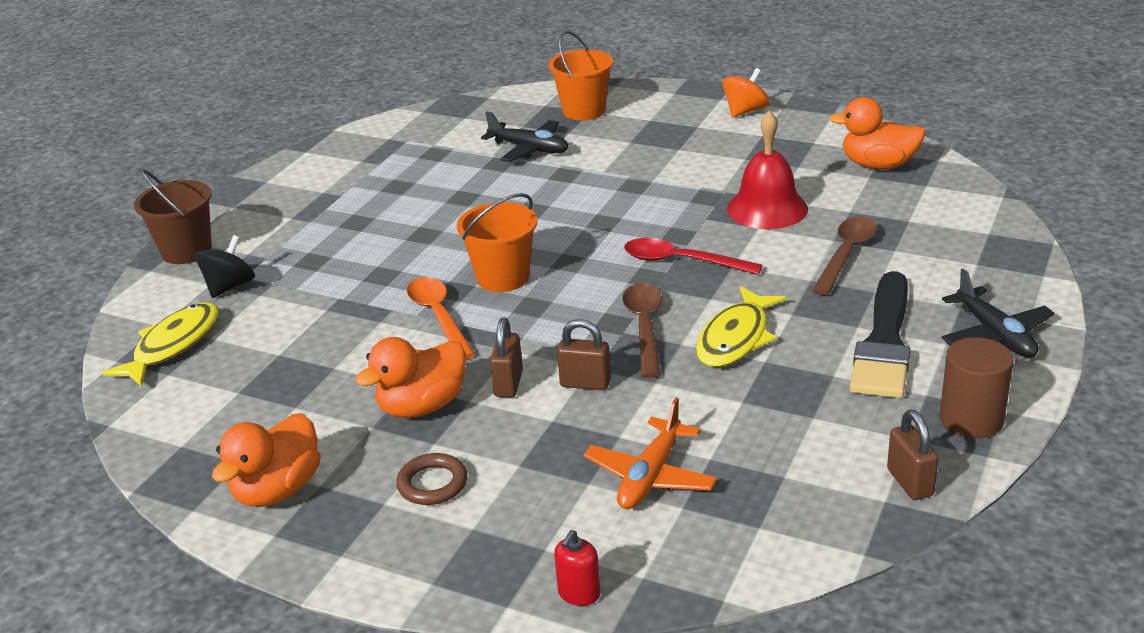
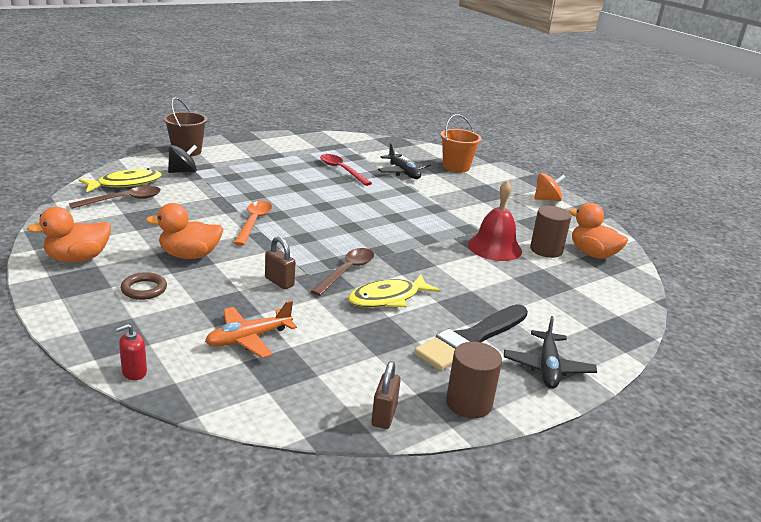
camera: 25 degrees right, 5 degrees down
orange bucket [457,193,537,292] -> none
brown padlock [490,318,523,398] -> none
red spoon [624,238,763,275] -> red spoon moved to [320,154,372,186]
brown spoon [812,216,877,295] -> brown spoon moved to [69,186,161,209]
none -> brown cylinder [530,206,572,258]

